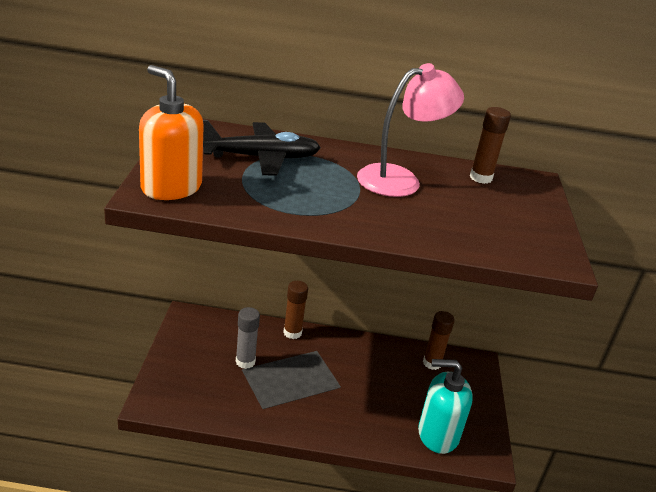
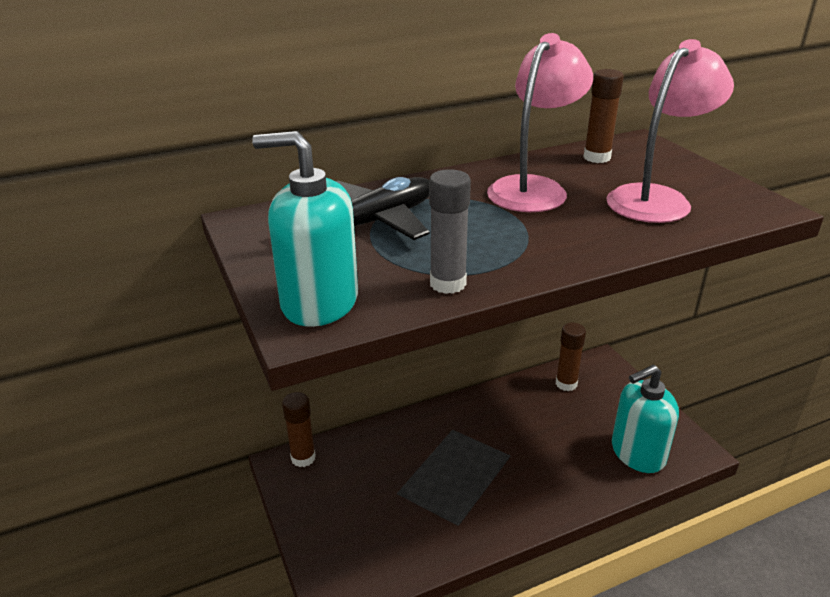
camera: 25 degrees left, 0 degrees up
orange soap dispenser [139,65,204,200] -> turquoise soap dispenser [252,131,358,327]
grey glue stick [236,307,260,369] -> grey glue stick moved to [429,169,471,294]
brown glue stick [283,281,308,339] -> brown glue stick moved to [282,392,316,467]
none -> pink lamp [606,39,734,223]

